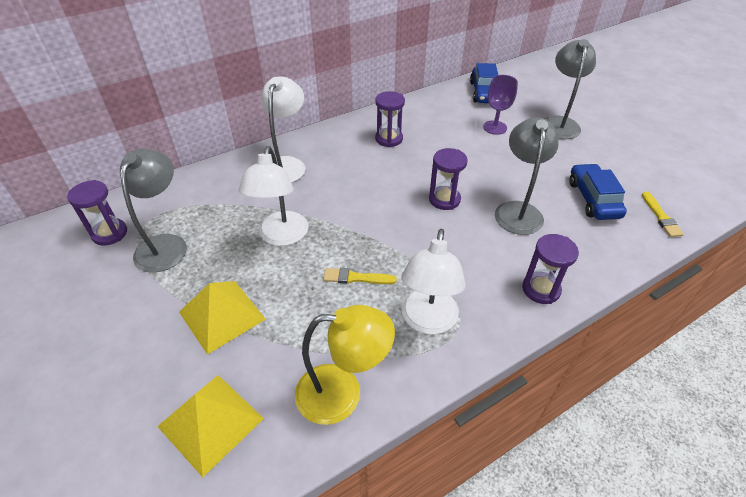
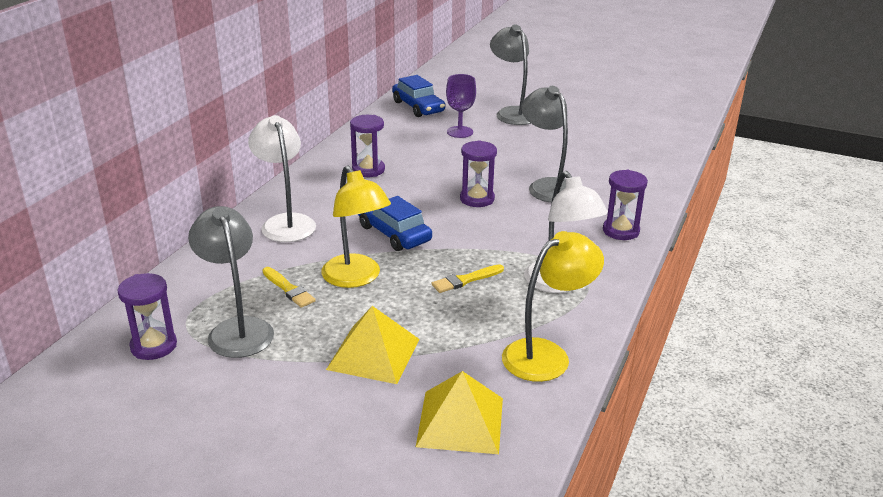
camera: 35 degrees left, 15 degrees down
white lamp [239,146,309,246] -> yellow lamp [321,165,391,288]
blue car [570,163,627,220] -> blue car moved to [358,196,432,251]
yellow brush [642,192,684,237] -> yellow brush moved to [263,267,316,308]

